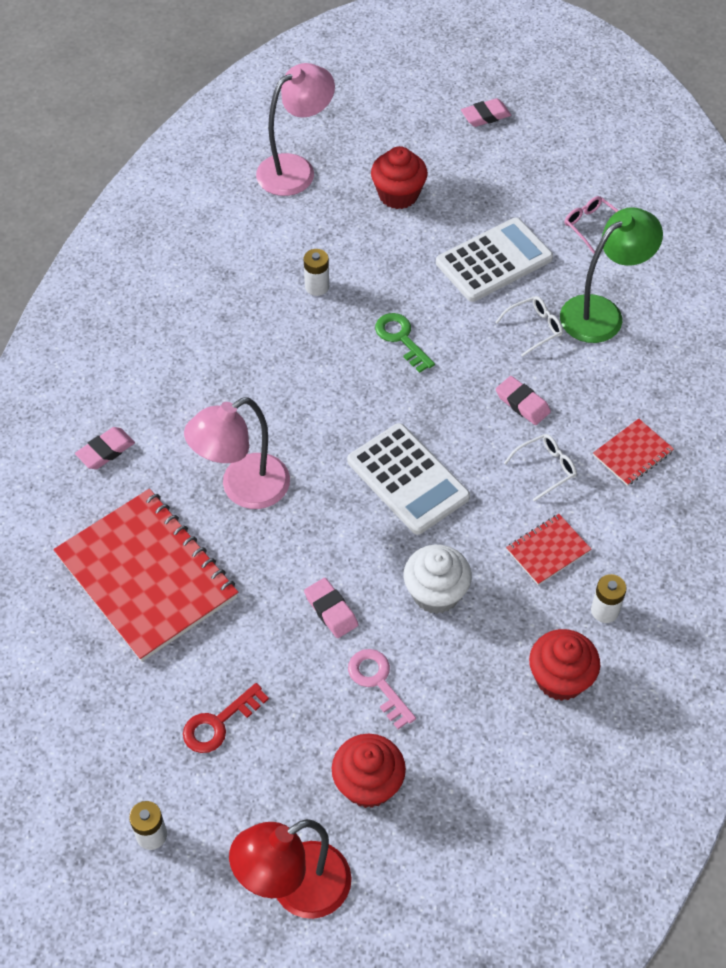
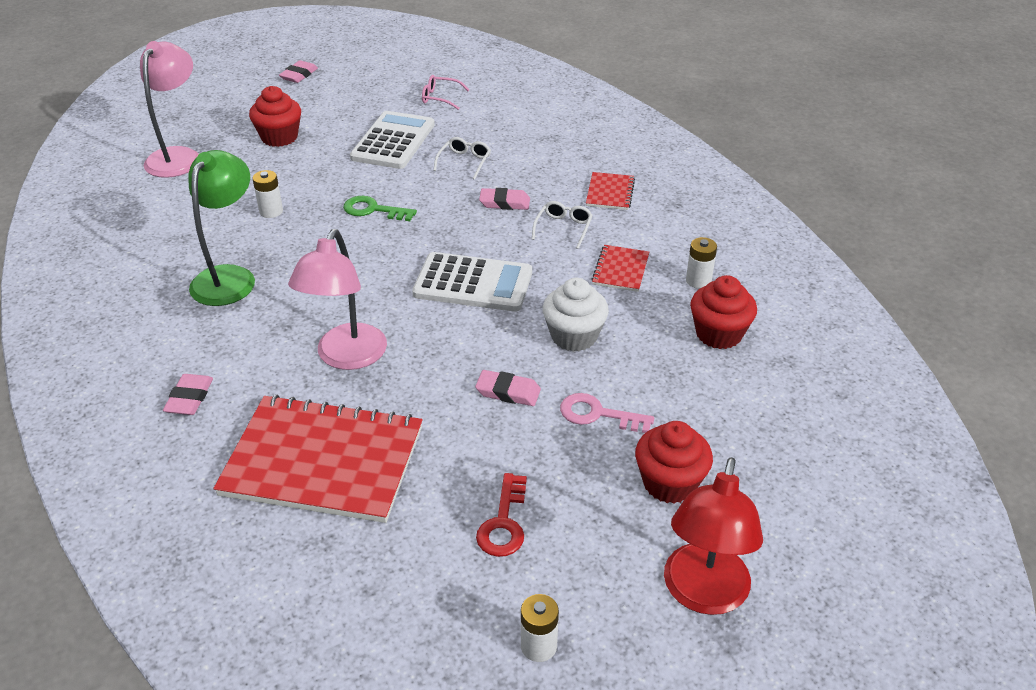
camera: 40 degrees left, 15 degrees down
green lamp [560,207,663,343] -> green lamp moved to [188,150,255,306]

